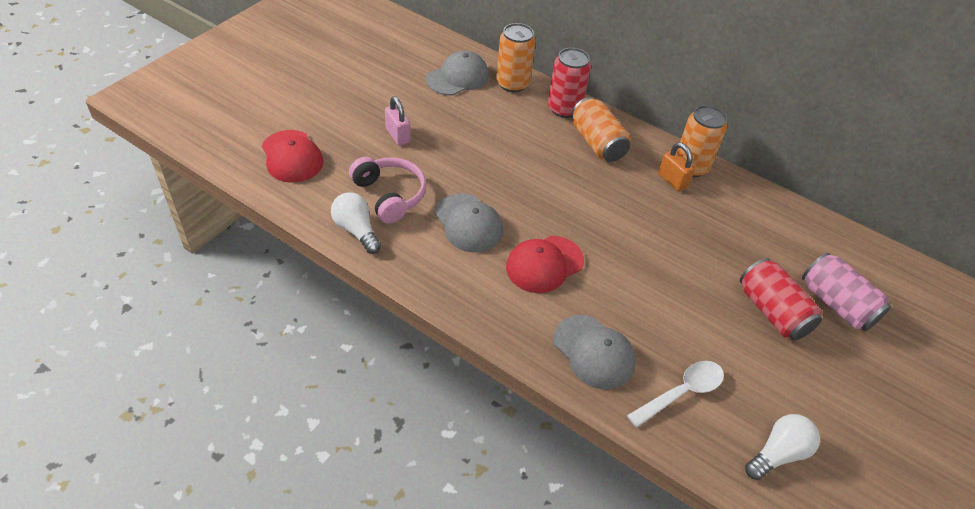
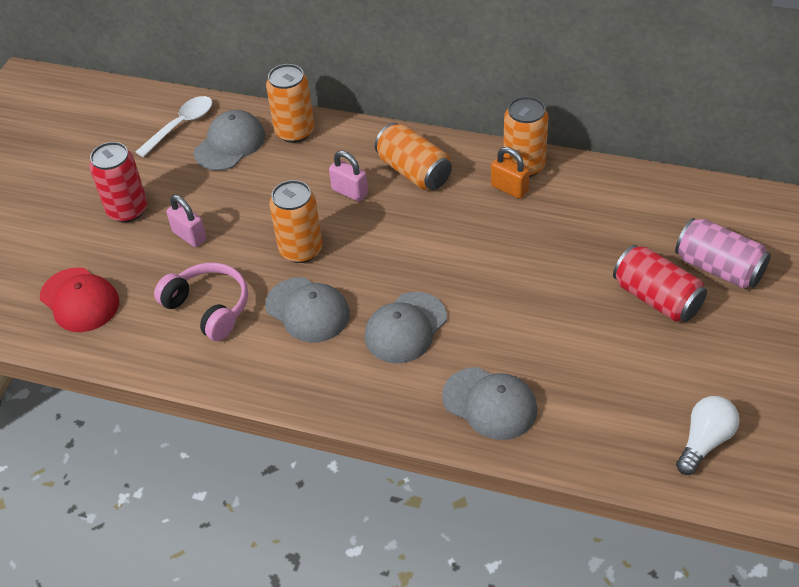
camera: 10 degrees left, 0 degrees up
white light bulb [331,192,381,254] -> none
red cap [506,236,584,293] -> grey cap [365,292,447,363]
red can [548,48,591,118] -> red can moved to [89,142,148,223]
white spoon [627,361,724,428] -> white spoon moved to [136,96,212,157]
none -> orange can [269,180,322,263]
none -> pink padlock [329,151,368,202]

